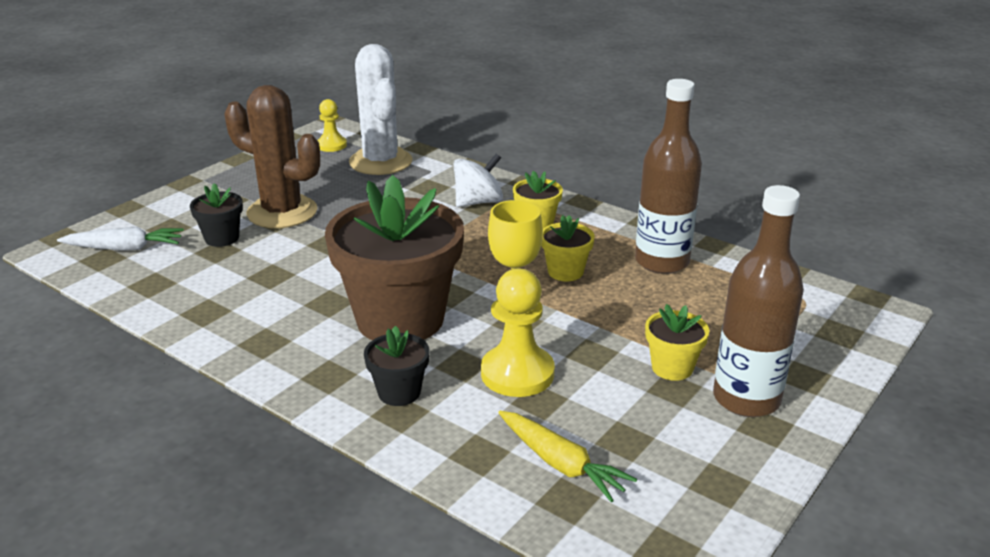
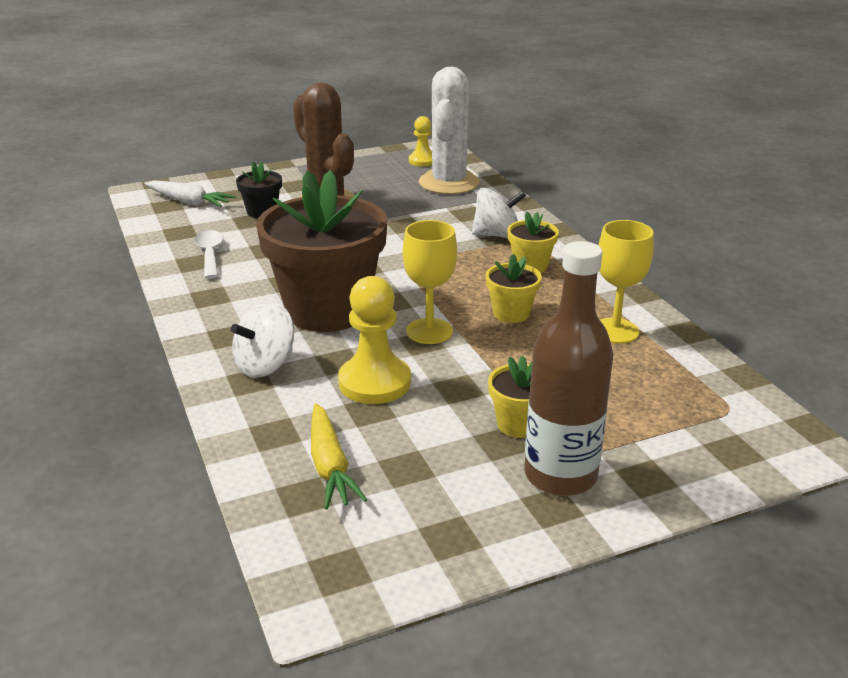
camera: 30 degrees right, 0 degrees up
black flower pot [364,326,429,406] -> white spinning top [231,302,294,378]
brown bottle [635,79,702,274] -> yellow goblet [598,220,654,344]
none -> white spoon [194,230,223,279]

